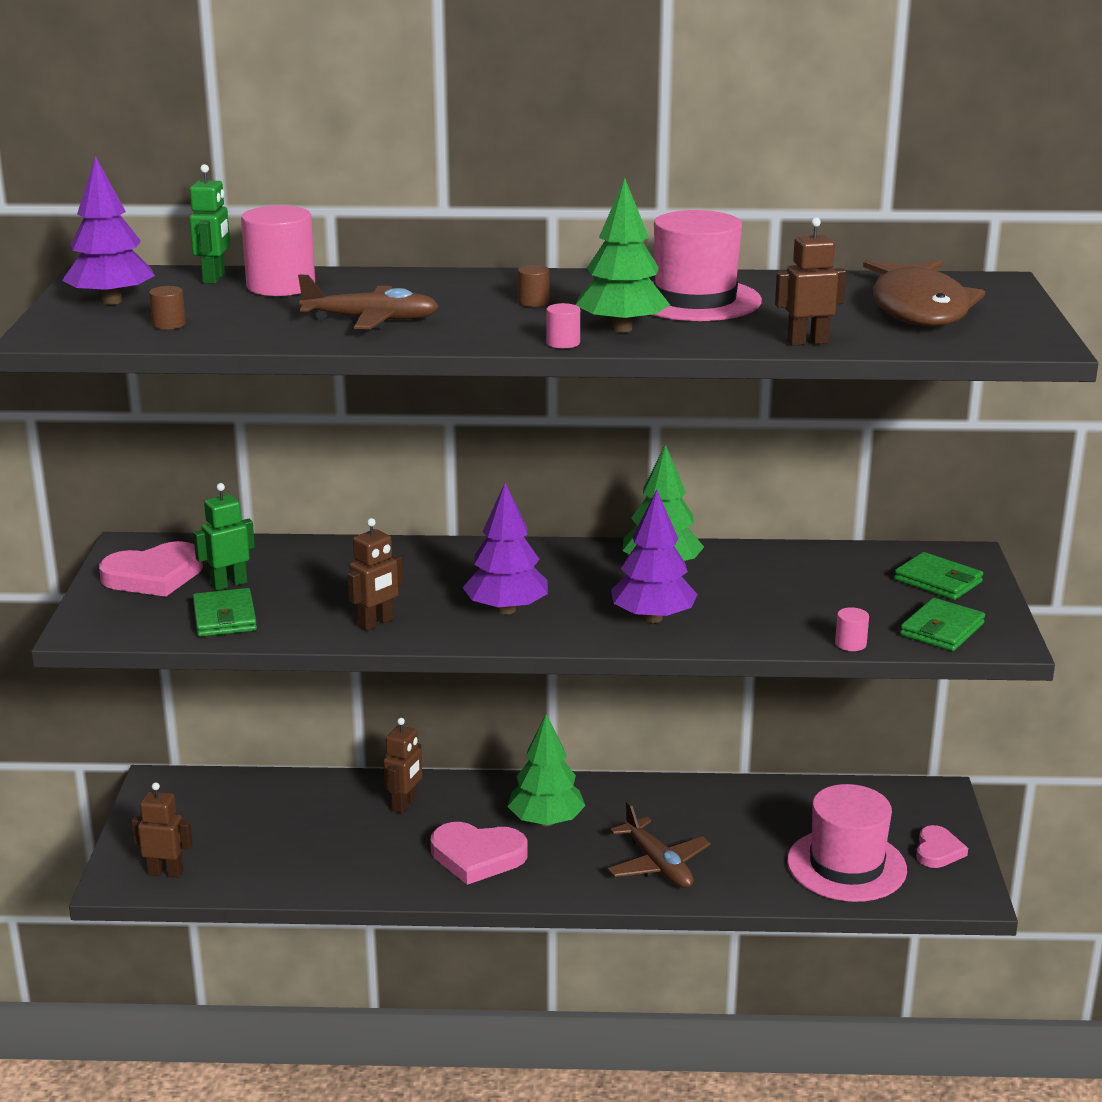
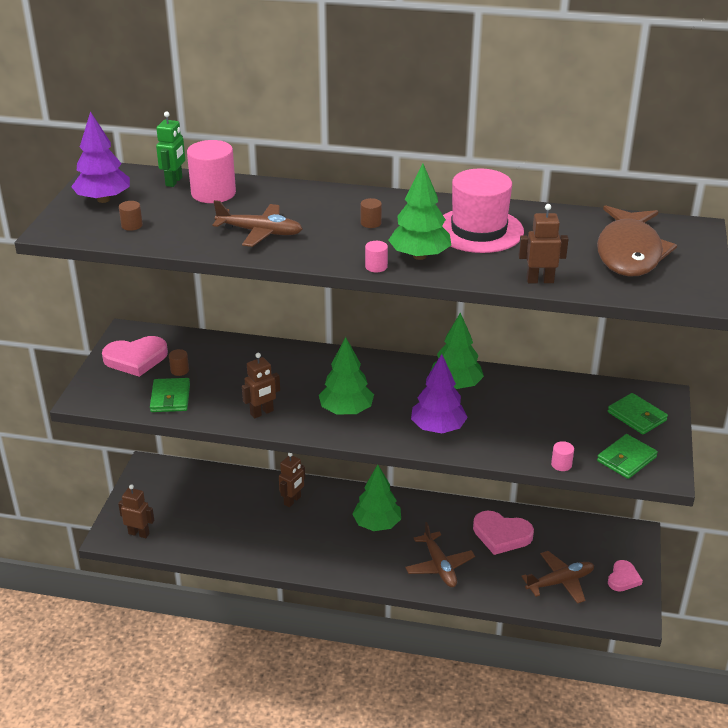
camera: 10 degrees right, 10 degrees up
green robot [193,483,255,591] -> brown cylinder [169,349,189,376]
pink heart [431,822,528,885] -> pink heart moved to [473,511,534,555]
purple tree [462,483,548,614] -> green tree [319,337,374,415]
pink hat [787,784,907,902] -> brown plane [521,551,594,604]

